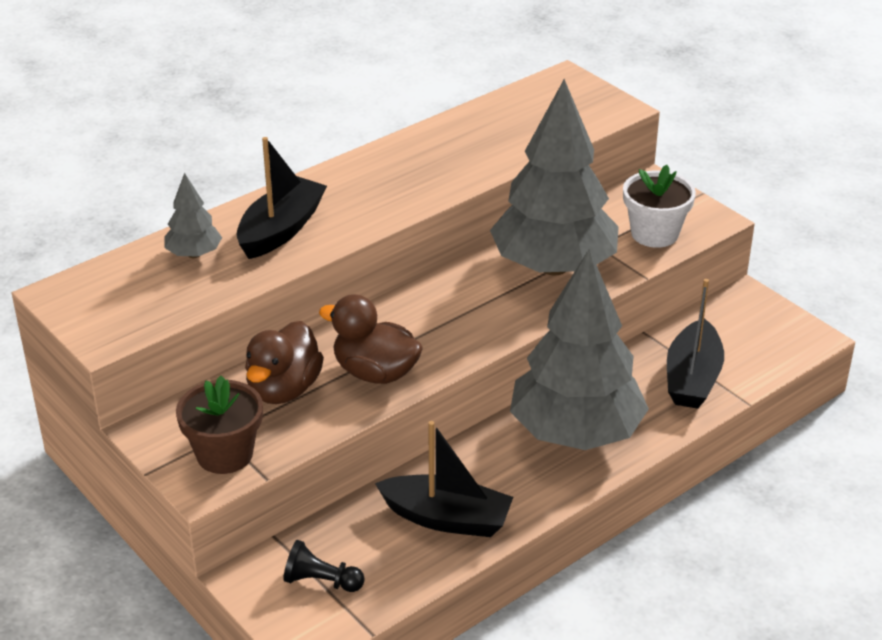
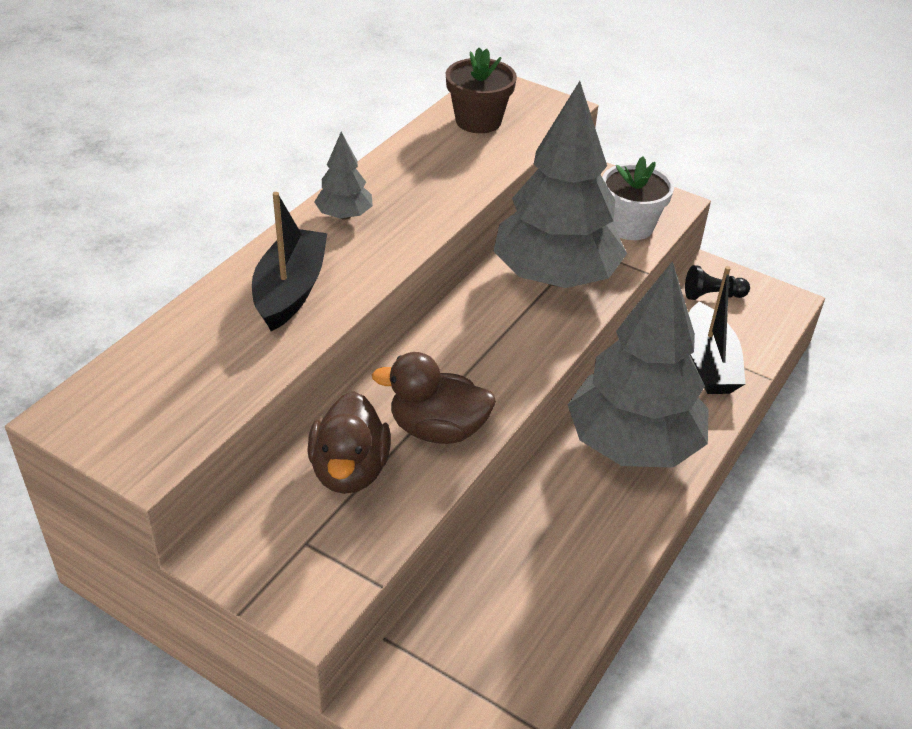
camera: 20 degrees left, 5 degrees up
grey tree [164,173,222,258] -> grey tree moved to [315,132,373,220]
brown flower pot [176,376,263,474] -> brown flower pot moved to [446,48,517,133]
black pawn [283,540,365,592] -> black pawn moved to [685,265,750,300]
black boat [375,421,513,537] -> none

